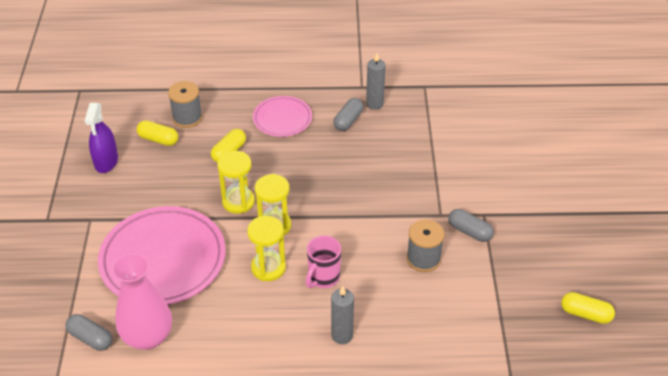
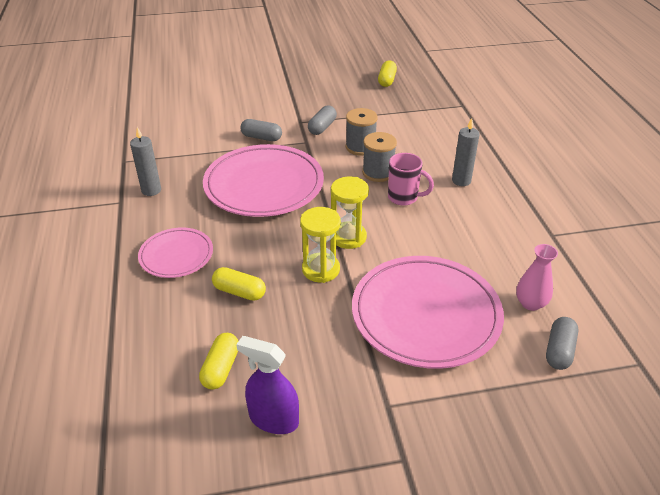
camera: 100 degrees left, 5 degrees down
purple spray bottle [84,103,118,173] -> purple spray bottle turned 150 degrees counterclockwise [236,336,299,434]
pink vase [112,253,172,350] -> pink vase [516,244,558,311], size x0.58
grey spool [168,81,203,128] -> grey spool moved to [362,132,397,182]
yellow hourglass [247,216,286,281] -> none
grey capsule [333,98,364,131] -> grey capsule moved to [241,119,282,141]
none -> pink plate [203,144,324,217]

